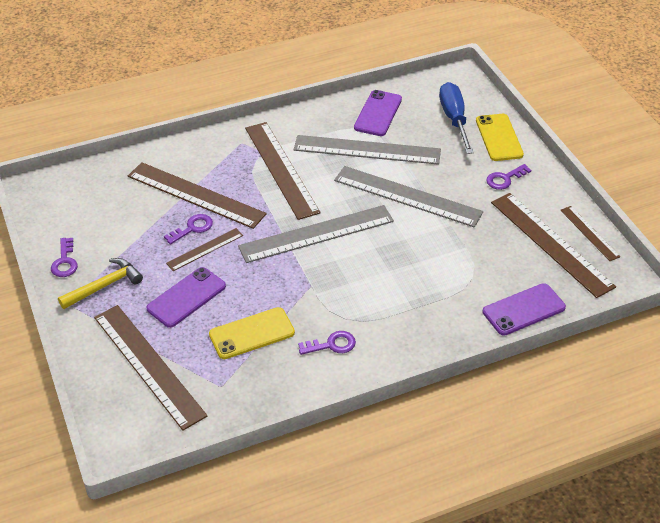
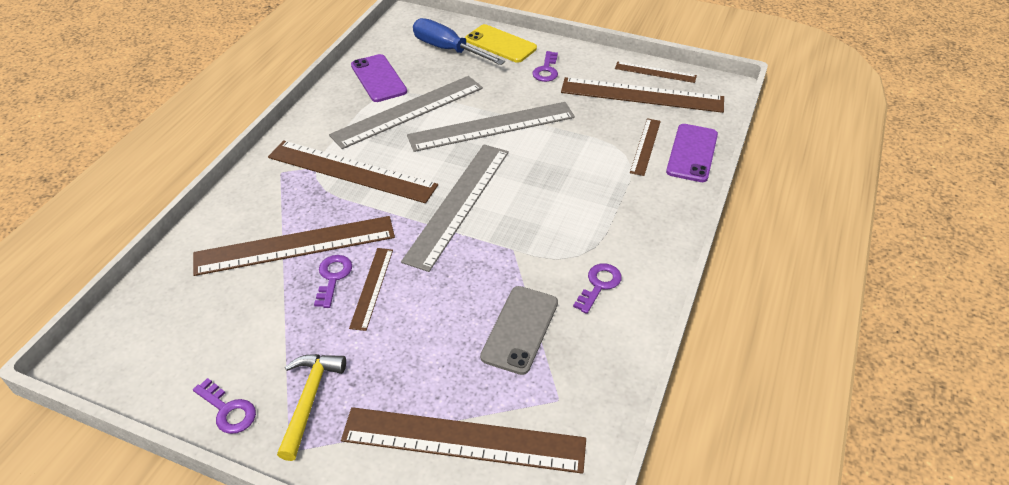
camera: 45 degrees left, 0 degrees up
purple phone [146,267,226,328] -> none
yellow phone [209,307,295,359] -> grey phone [480,286,558,375]
none -> brown ruler [630,118,661,176]

